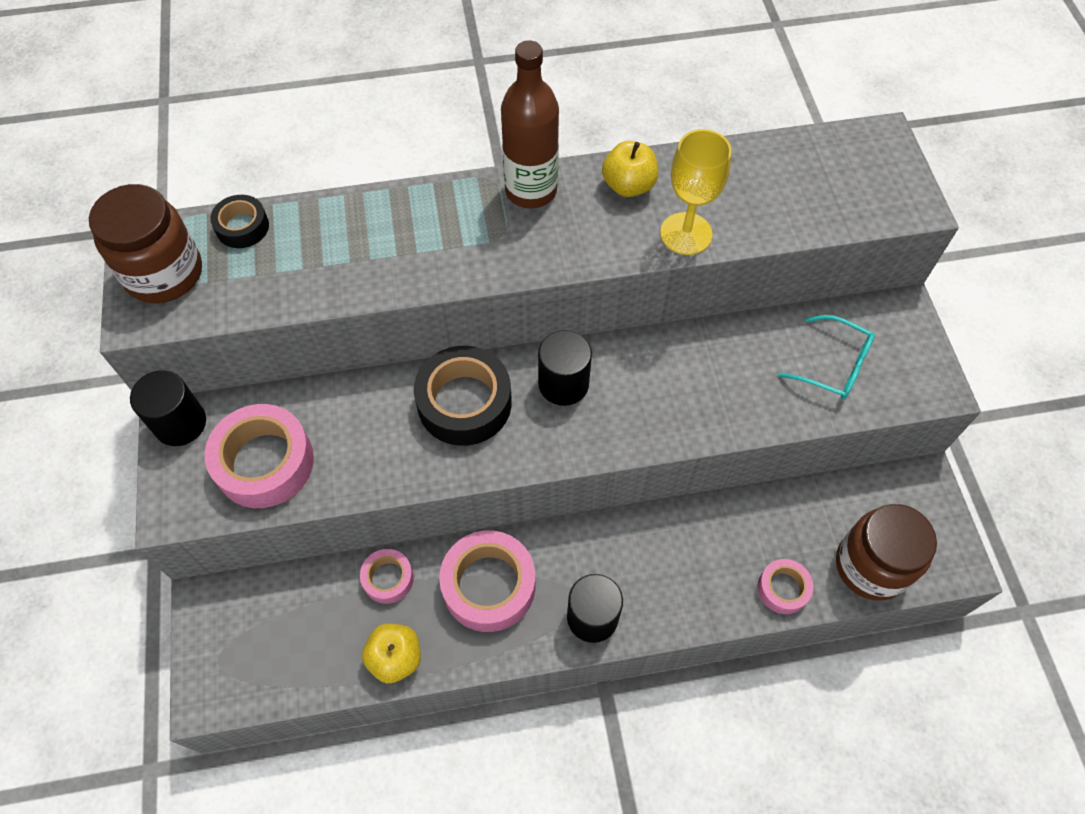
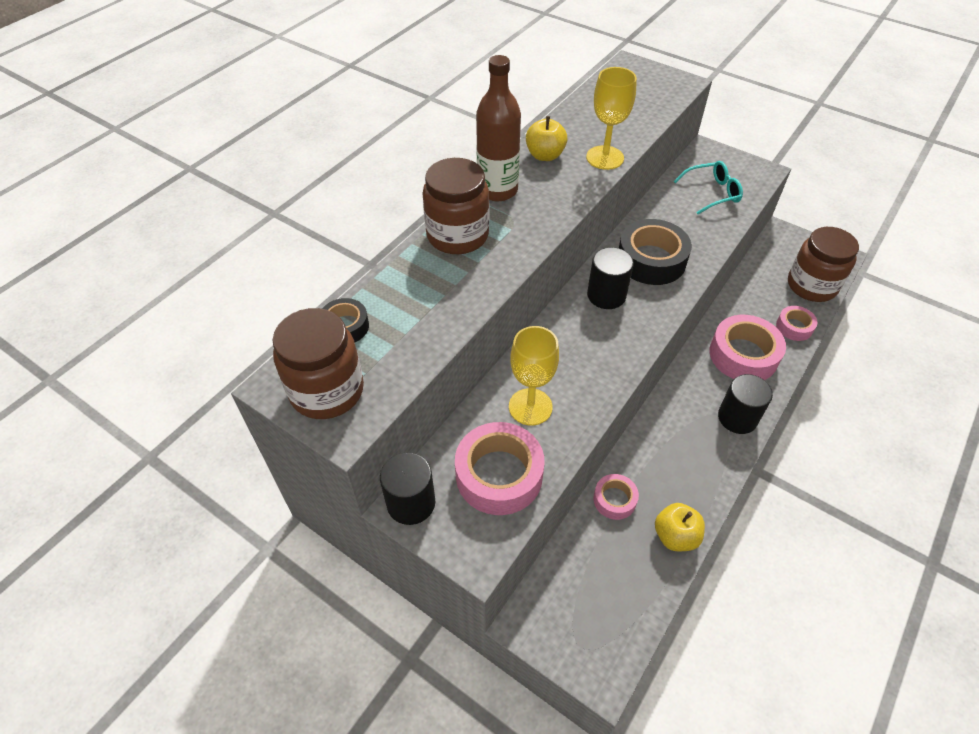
camera: 45 degrees left, 10 degrees down
black tape [414,346,512,446] -> black tape moved to [619,219,692,285]
pink tape [439,530,536,632] -> pink tape moved to [709,315,786,380]
none -> brown jar [423,158,489,254]
none -> yellow goblet [509,326,559,426]

